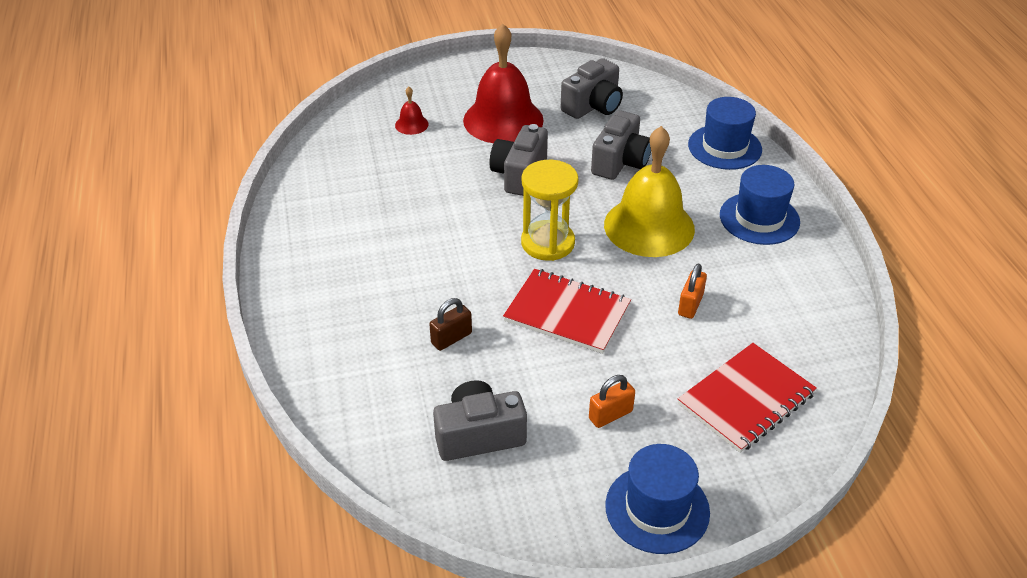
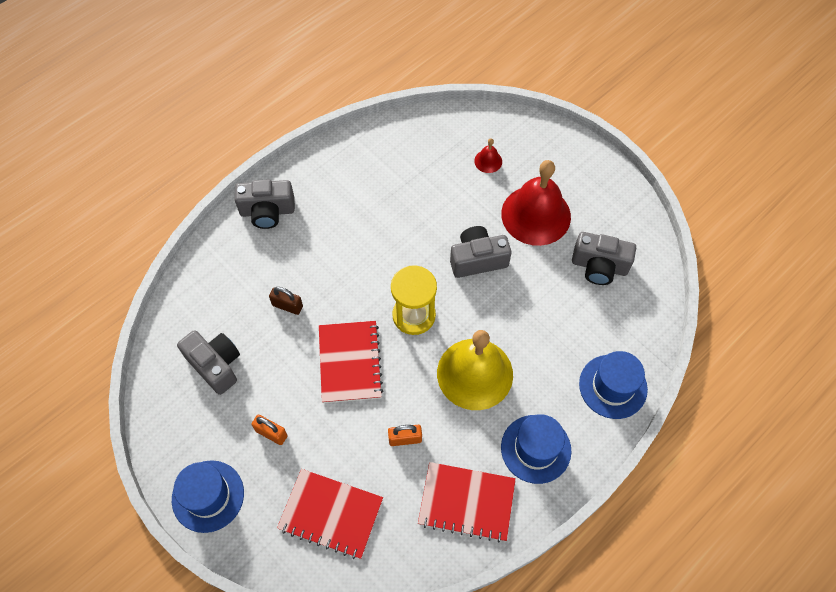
camera: 60 degrees right, 20 degrees up
grey camera [591,110,651,180] -> grey camera moved to [234,179,295,229]
none -> red notebook [418,462,516,543]

